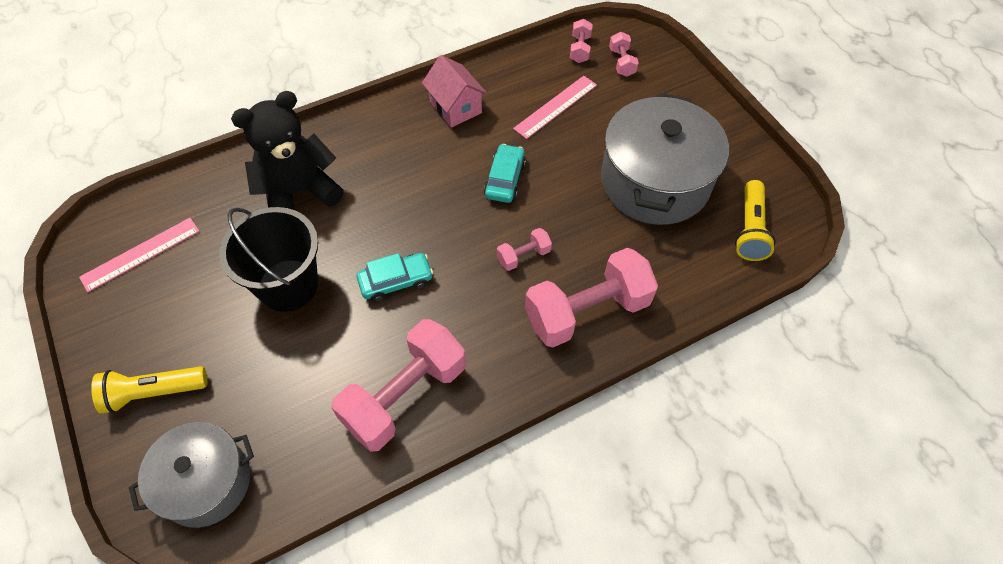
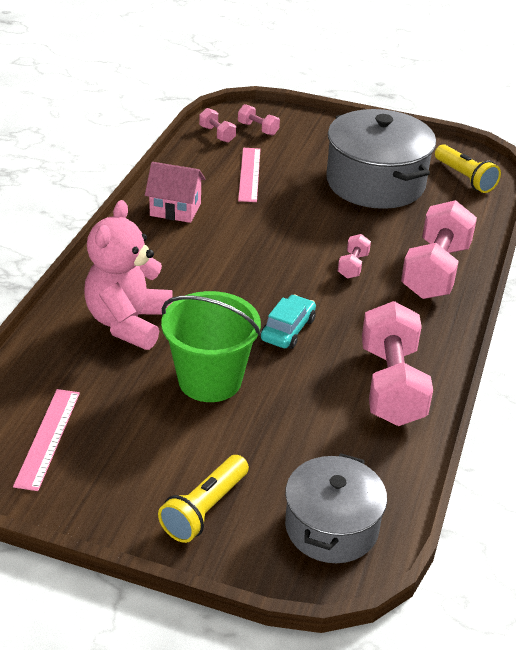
camera: 45 degrees left, 20 degrees down
black bucket [219,207,318,312] -> green bucket [161,291,261,402]
black teddy bear [231,91,344,210] -> pink teddy bear [84,200,173,350]
turquoise car [484,144,526,203] -> none

